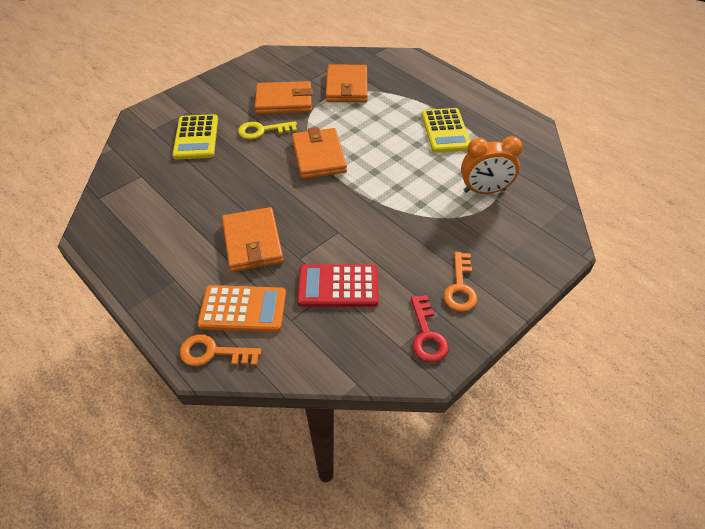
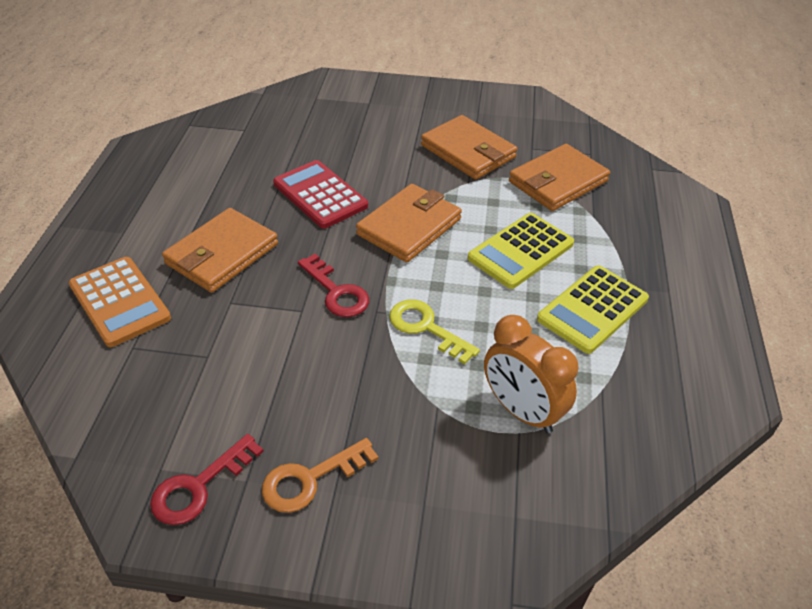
camera: 50 degrees right, 5 degrees down
yellow calculator [172,114,218,160] -> yellow calculator moved to [468,213,574,289]
orange key [180,334,261,366] -> none
yellow key [238,121,297,139] -> yellow key moved to [389,299,480,364]
red calculator [297,264,379,307] -> red calculator moved to [273,160,368,229]
none -> red key [298,254,369,317]

